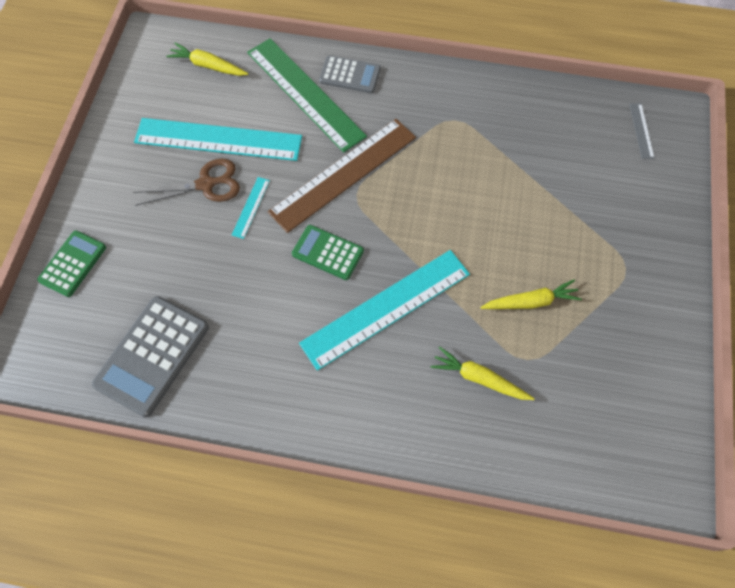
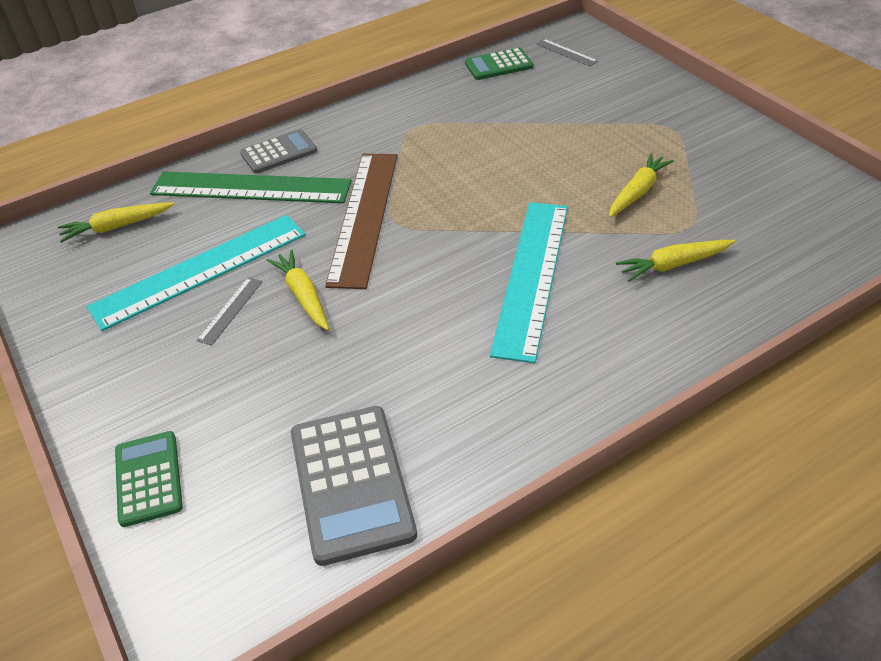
camera: 40 degrees left, 20 degrees down
brown scissors [133,158,240,206] -> grey ruler [197,277,263,346]
turquoise ruler [232,177,270,239] -> yellow carrot [267,250,329,330]
green calculator [292,225,364,280] -> green calculator moved to [465,48,533,80]

